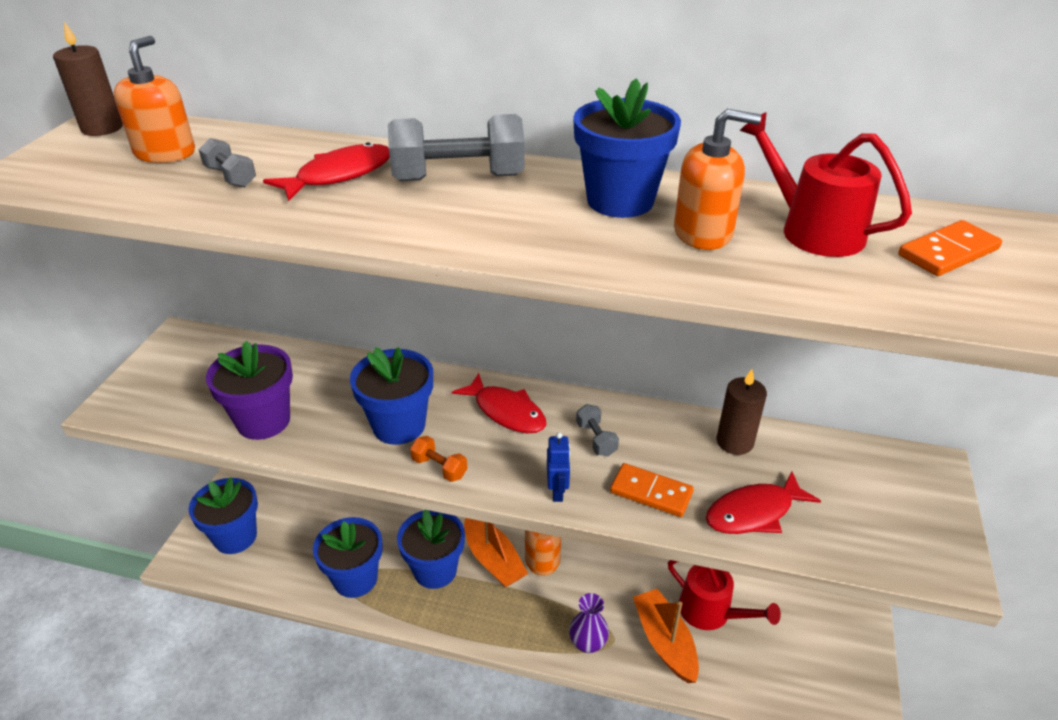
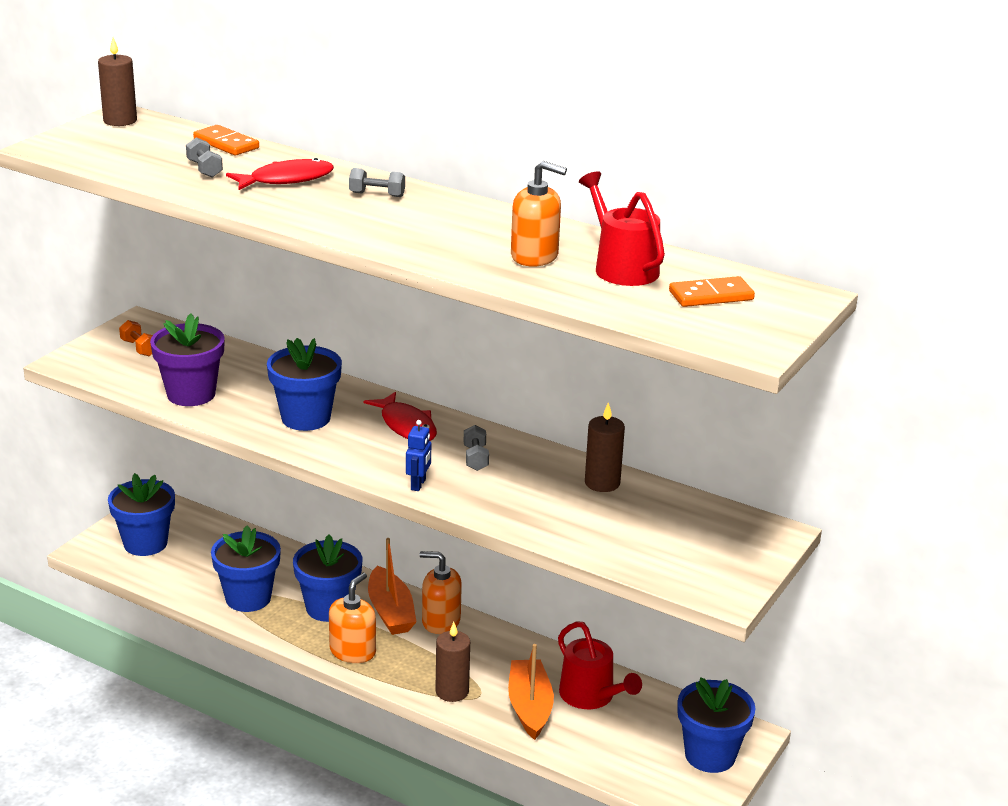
camera: 15 degrees right, 10 degrees down
orange soap dispenser [113,36,195,163] -> orange soap dispenser moved to [329,573,376,663]
grey dumbbell [388,114,525,181] -> grey dumbbell [349,168,405,197], size x0.50
orange dumbbell [410,436,468,482] -> orange dumbbell moved to [119,320,153,356]
purple vase [569,593,609,653] -> brown candle [435,622,470,702]
blue flower pot [573,78,681,218] -> blue flower pot moved to [678,677,756,773]
orange domino [610,463,694,517] -> orange domino moved to [193,125,259,155]
red fish [706,471,821,534] -> none

